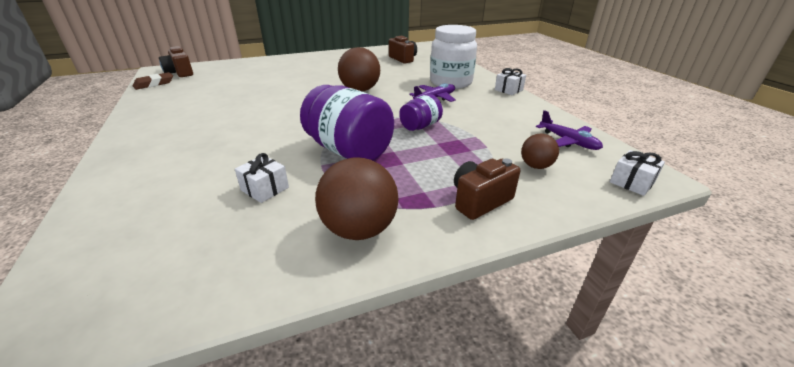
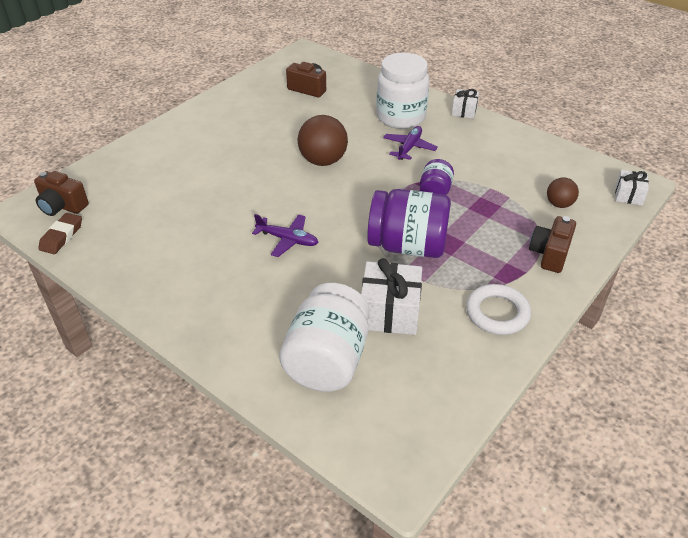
camera: 30 degrees left, 10 degrees up
white gift [235,153,289,203] -> white gift [361,258,422,335], size x1.76
brown ball [315,157,399,240] -> white ring [466,284,531,335]
purple plane [536,110,603,150] -> purple plane moved to [252,214,319,257]
none -> white jar [279,283,370,392]

